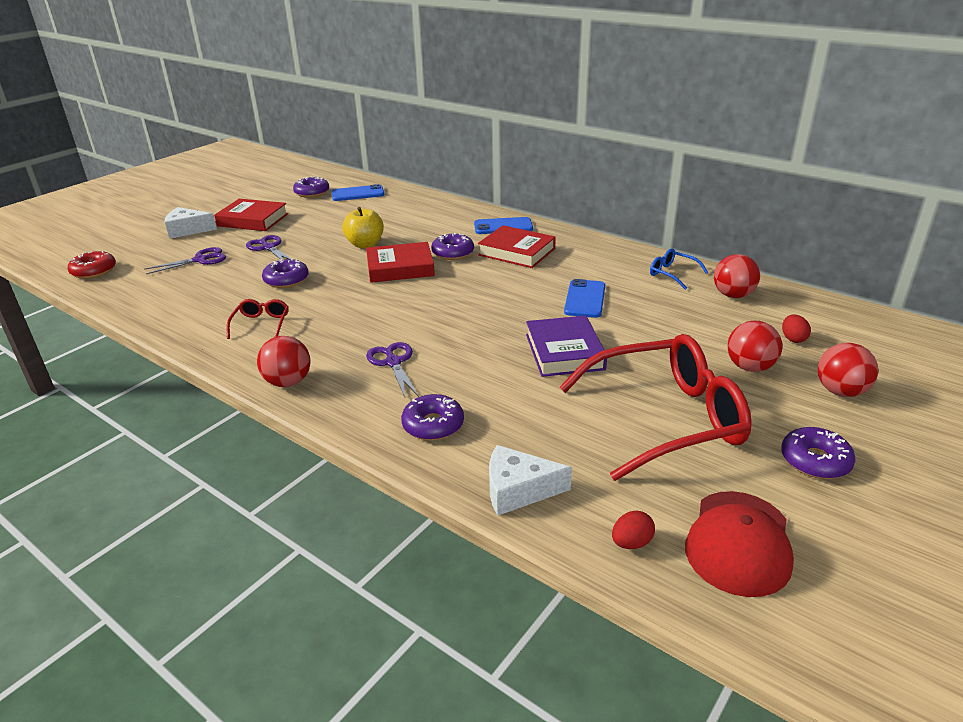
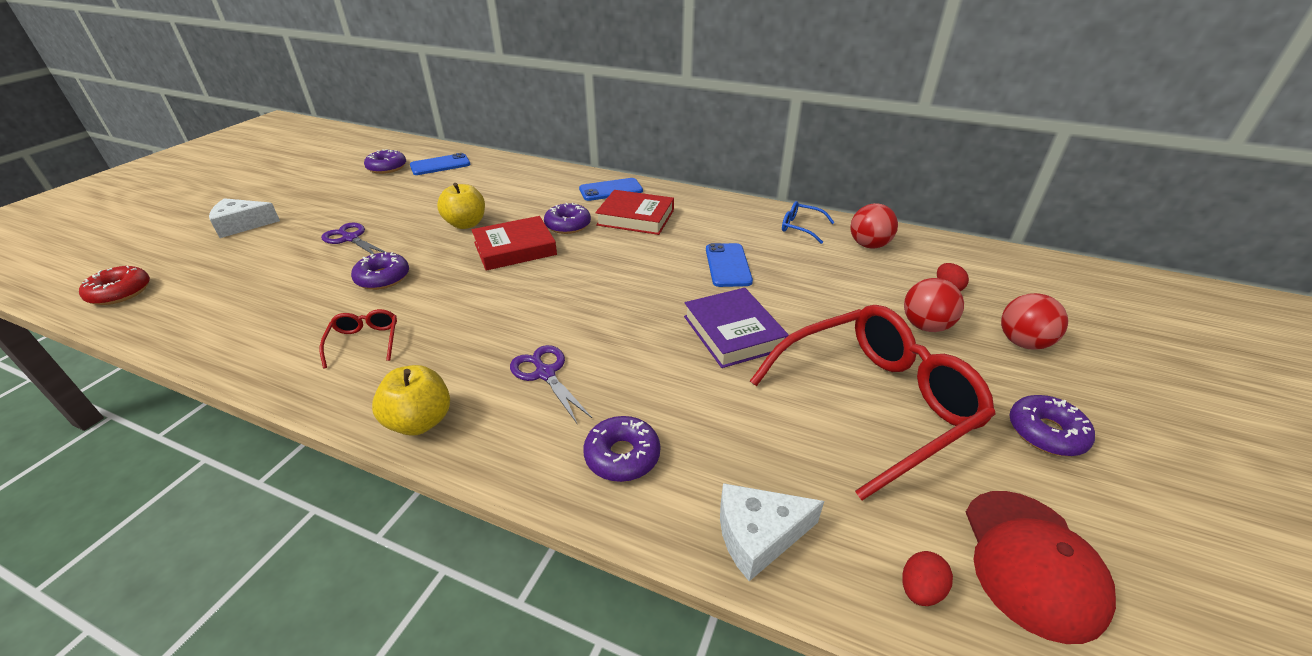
camera: 15 degrees left, 5 degrees up
purple scissors [144,247,226,274] -> none
red book [214,199,288,231] -> none
red ball [257,336,311,387] -> yellow apple [372,365,450,436]

